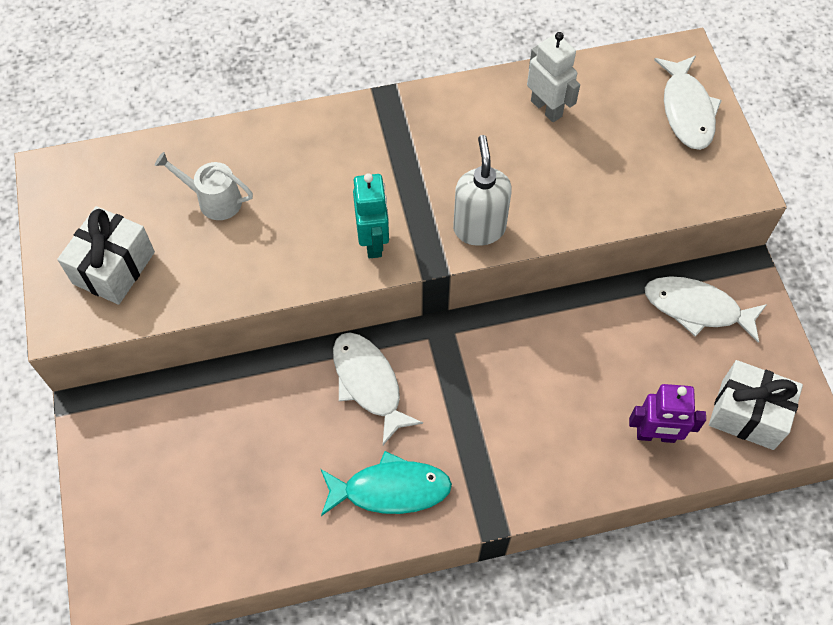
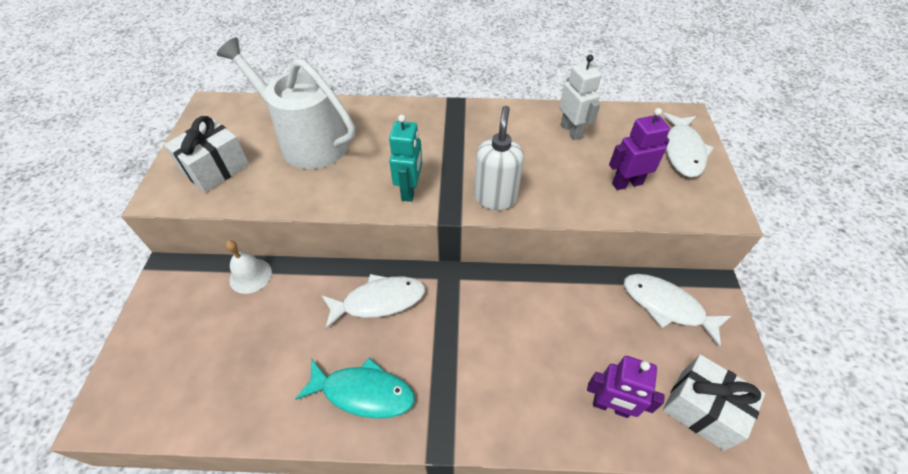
camera: 15 degrees right, 10 degrees down
white watering can [155,152,253,220] -> white watering can [217,37,355,169], size x2.07
white fish [333,332,423,445] -> white fish turned 90 degrees clockwise [321,274,425,329]
none -> white bell [226,240,272,294]
none -> purple robot [609,108,670,190]

